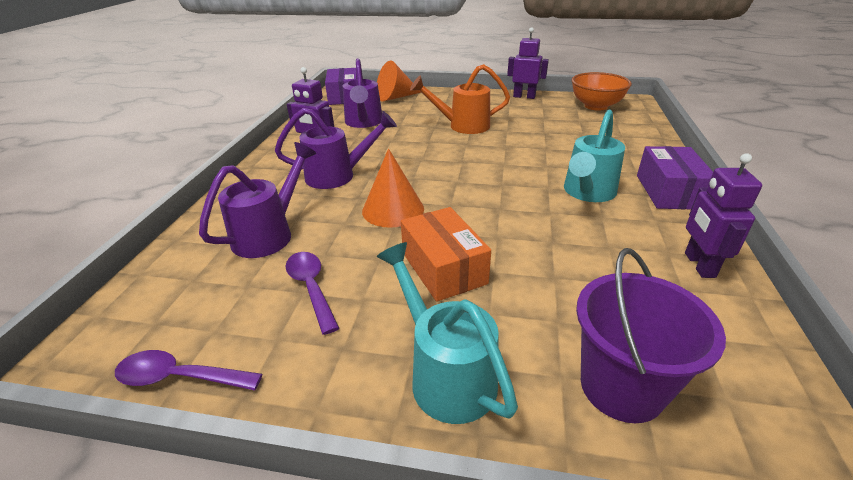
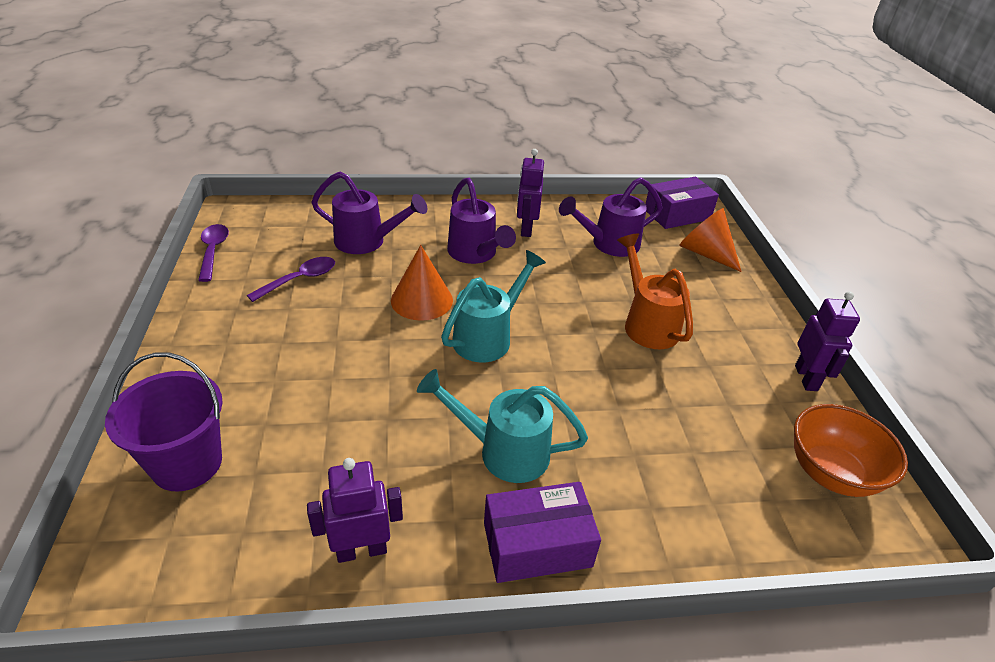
camera: 70 degrees right, 5 degrees up
turquoise watering can [377,242,518,424] -> turquoise watering can moved to [441,250,546,362]
orange box [401,207,491,302] -> none

